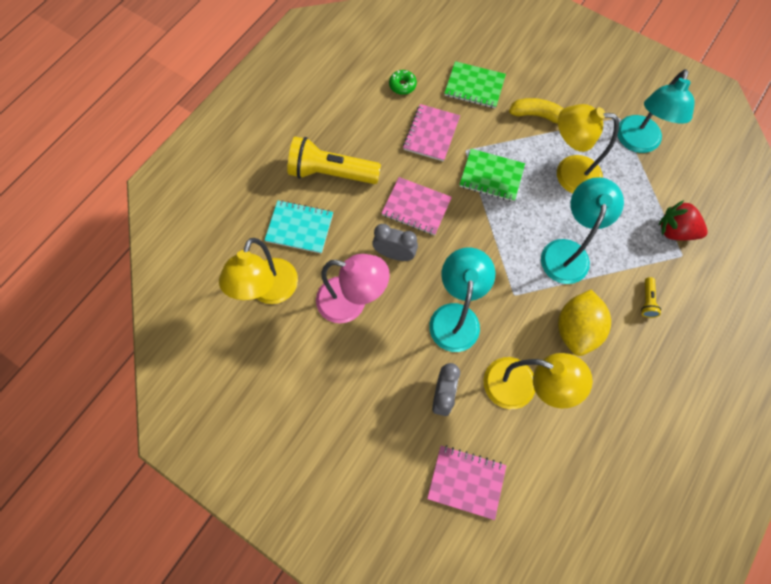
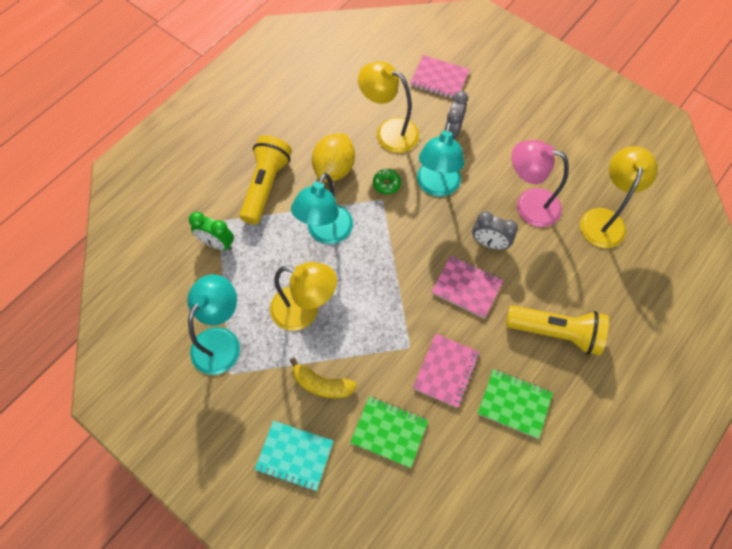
camera: 175 degrees left, 5 degrees down
turquoise notebook [264,200,333,254] -> turquoise notebook moved to [255,421,333,491]
green donut [389,70,417,95] -> green donut moved to [373,169,401,194]
green notebook [459,149,525,202] -> green notebook moved to [478,369,553,439]
yellow flashlight [641,277,661,318] -> yellow flashlight [239,135,292,225], size x2.42
red strawberry [659,200,708,240] -> green clock [189,212,234,250]

